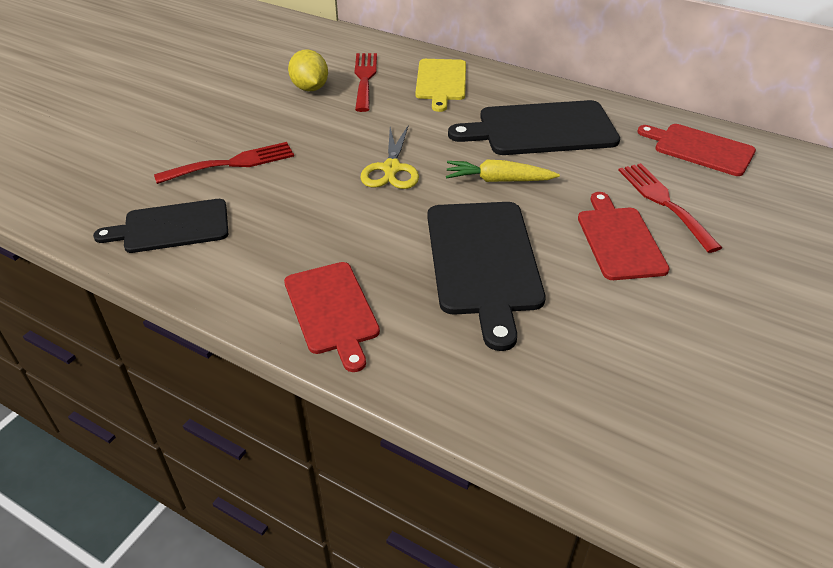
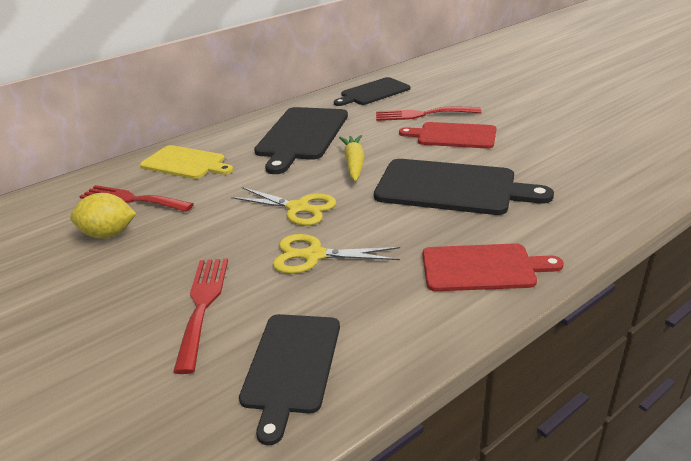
camera: 65 degrees left, 10 degrees down
yellow carrot [446,160,560,182] -> yellow carrot turned 150 degrees clockwise [339,135,365,181]
red cutting board [637,124,756,176] -> black cutting board [334,77,410,106]
none -> yellow scissors [273,234,400,274]

